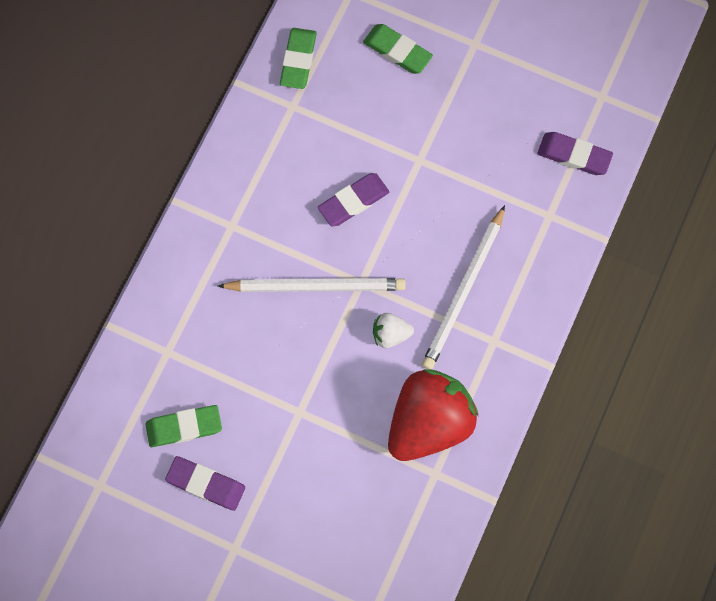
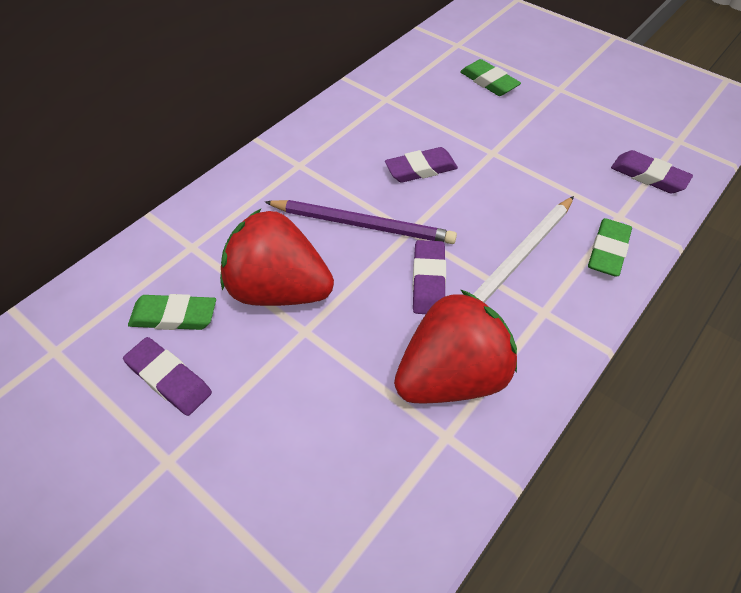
camera: 15 degrees right, 20 degrees down
white pencil [218,278,406,292] -> purple pencil [265,200,457,244]
green eraser [280,28,317,89] -> green eraser moved to [588,218,632,277]
white strawberry [373,313,414,348] -> purple eraser [412,240,446,314]
none -> red strawberry [220,209,334,306]

